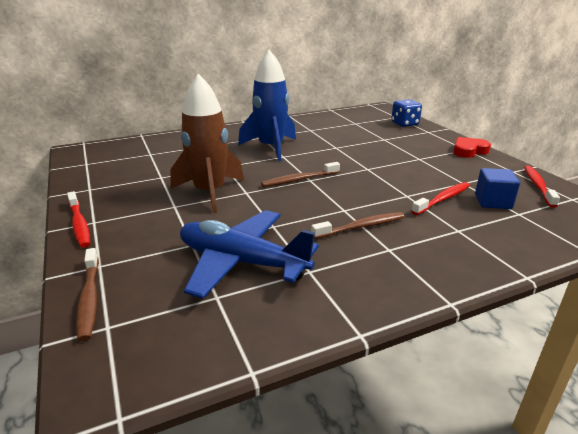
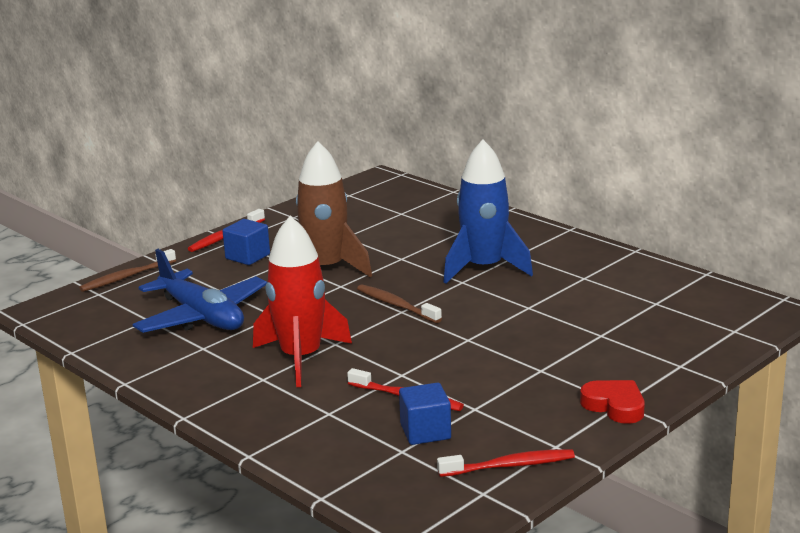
camera: 70 degrees right, 5 degrees down
blue plane [180,210,319,299] -> blue plane turned 135 degrees clockwise [132,249,267,333]
brown toothbrush [311,212,405,239] -> red rocket [253,216,352,387]
blue dice [391,99,422,127] -> none
none -> blue cube [223,219,270,265]

